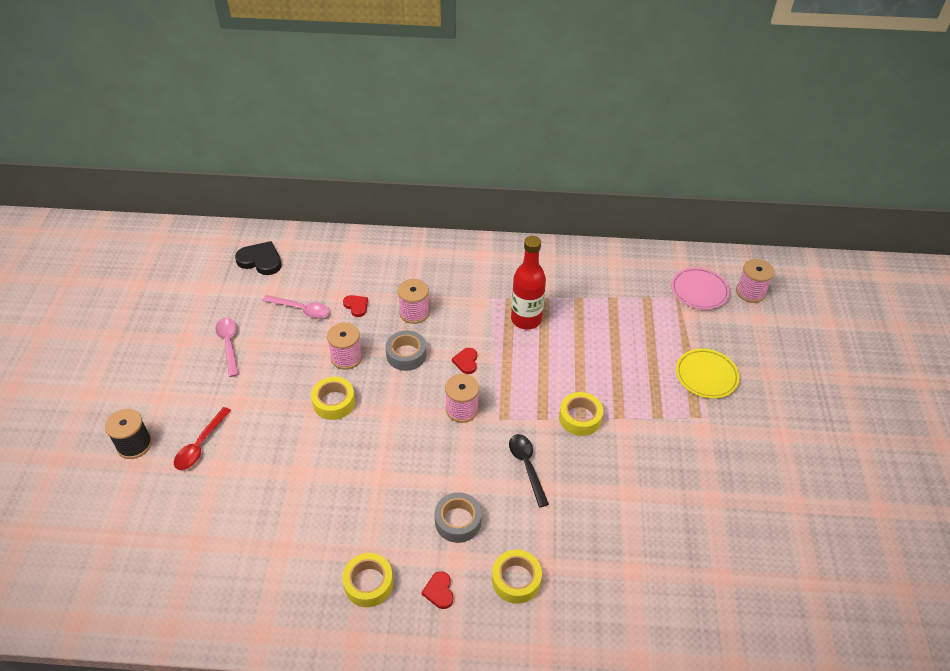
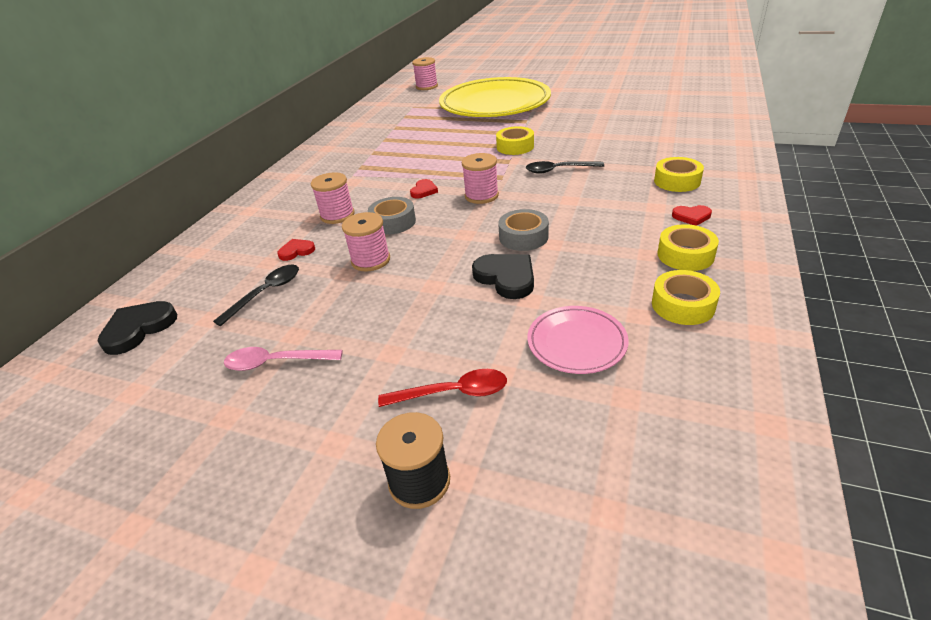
camera: 70 degrees left, 10 degrees down
red spoon [174,407,231,470] -> red spoon turned 45 degrees counterclockwise [378,369,507,407]
pink spoon [262,295,329,319] -> black spoon [213,264,299,326]
yellow tape [311,377,355,420] -> yellow tape moved to [652,270,720,325]
grey tape [435,492,482,543] -> grey tape moved to [498,209,549,251]
red heart [452,348,477,374] -> red heart turned 90 degrees counterclockwise [410,179,438,199]
red bottle [511,236,546,329] -> none
pink plate [671,267,730,310] -> pink plate moved to [528,306,629,374]
yellow plate [676,349,740,399] -> yellow plate [439,77,551,117], size x2.27
none -> black heart [472,254,534,299]

